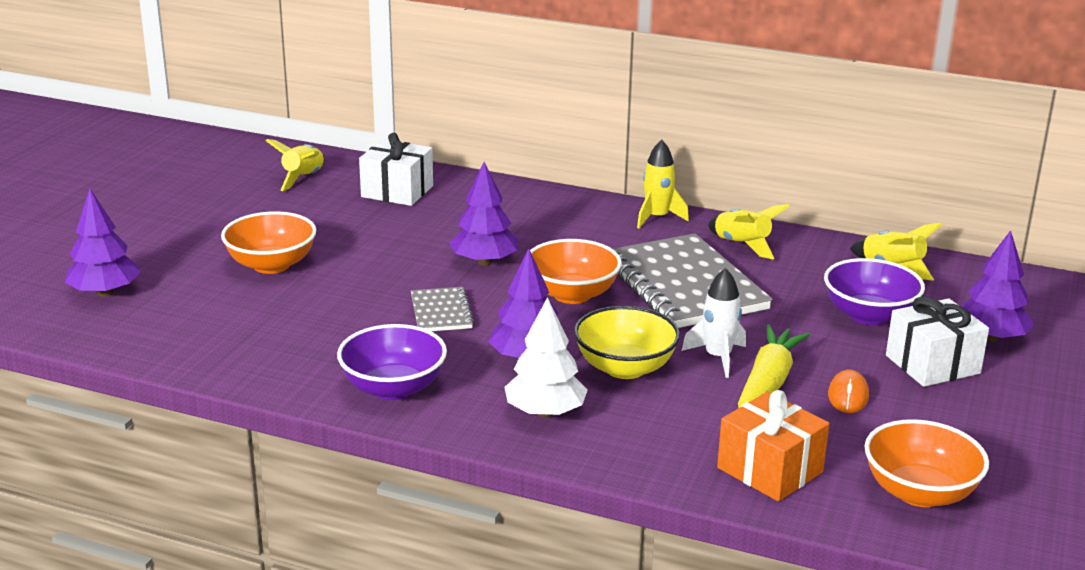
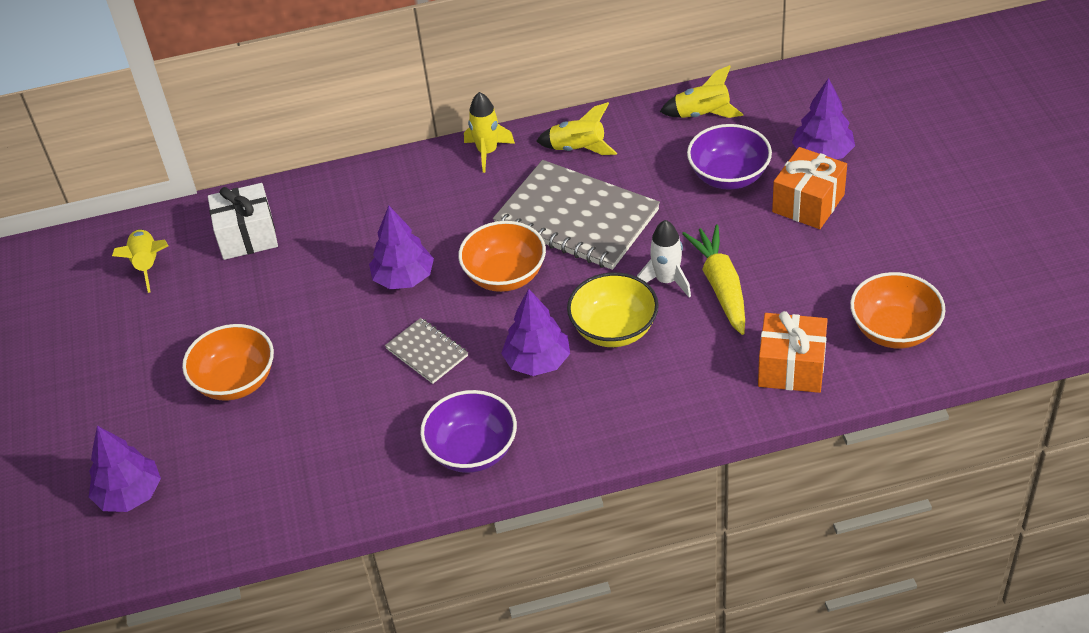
camera: 30 degrees left, 20 degrees up
white tree [504,297,588,418] -> none
orange mouse [828,370,869,413] -> none
white gift [886,296,989,387] -> orange gift [772,147,847,229]

